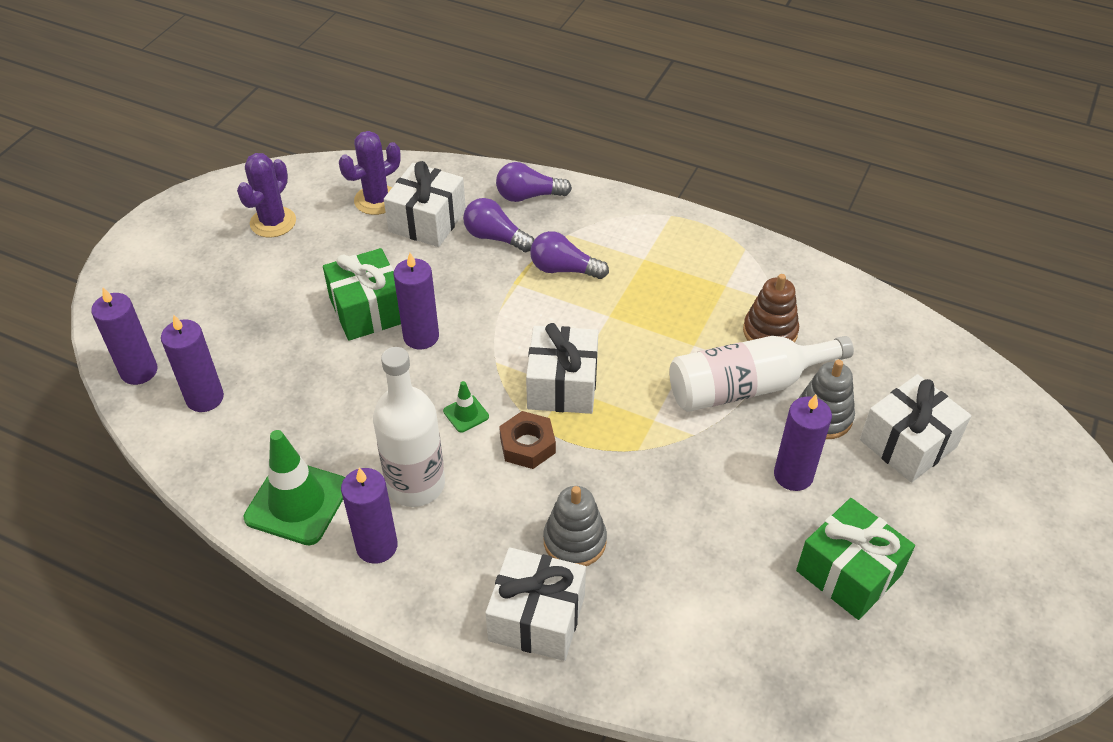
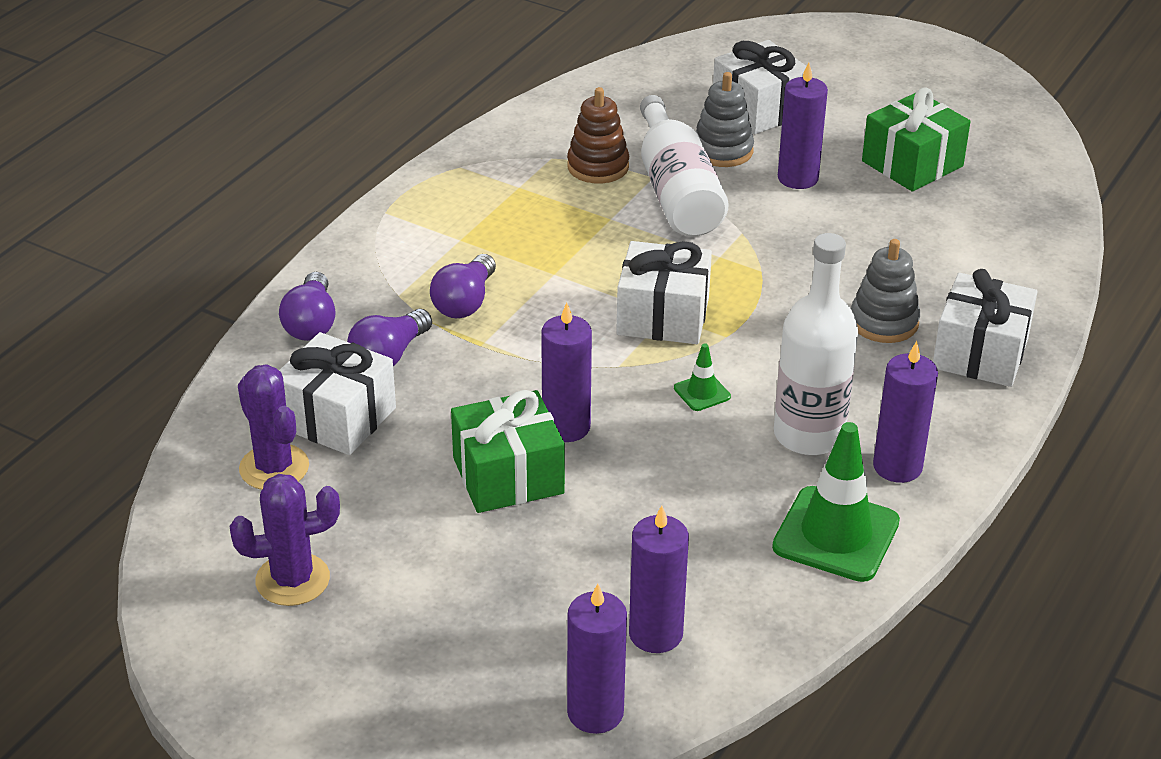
camera: 85 degrees left, 10 degrees down
purple cactus [237,153,296,238] -> purple cactus turned 45 degrees counterclockwise [229,474,340,606]
brown nut [499,411,556,469] -> none

